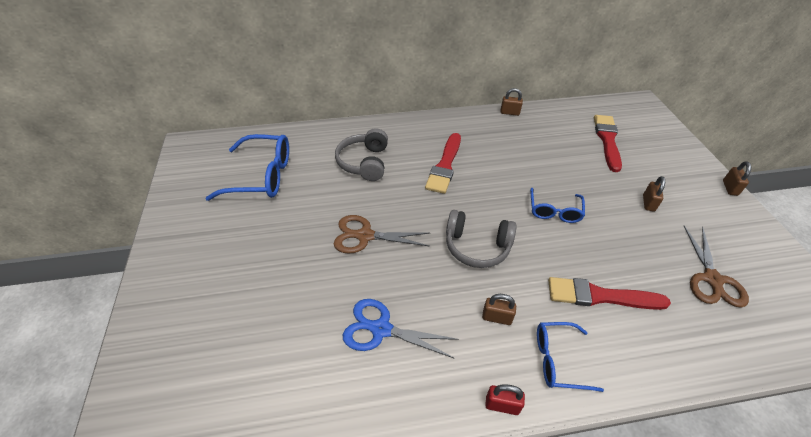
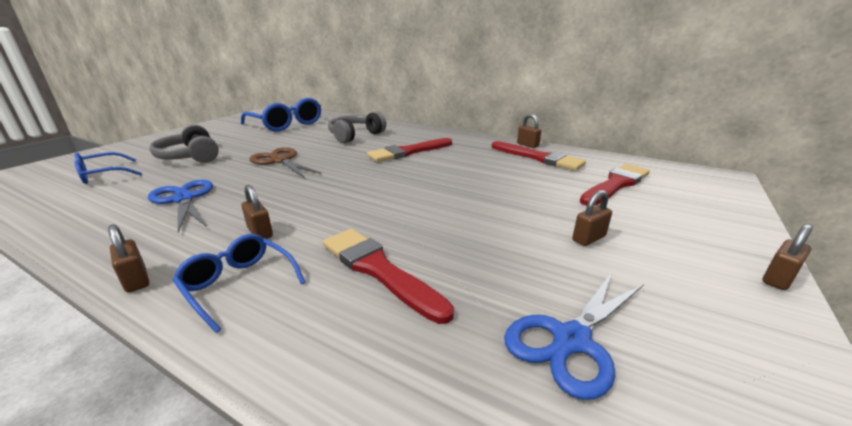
camera: 40 degrees right, 20 degrees down
grey headphones [446,210,517,268] -> grey headphones moved to [149,124,219,163]
red padlock [485,384,525,415] -> brown padlock [108,224,149,293]
blue glasses [530,188,585,223] -> blue glasses moved to [74,152,142,184]
brown scissors [684,226,749,307] -> blue scissors [504,272,644,400]
none -> red brush [492,141,586,171]

